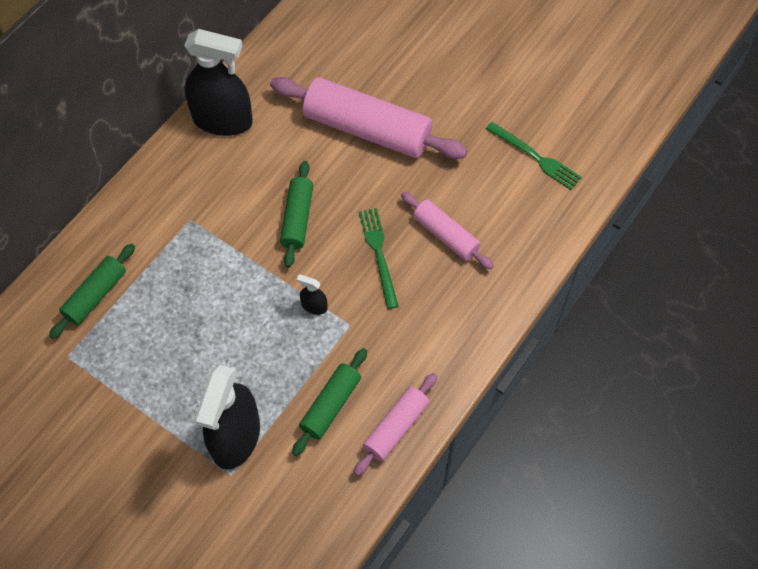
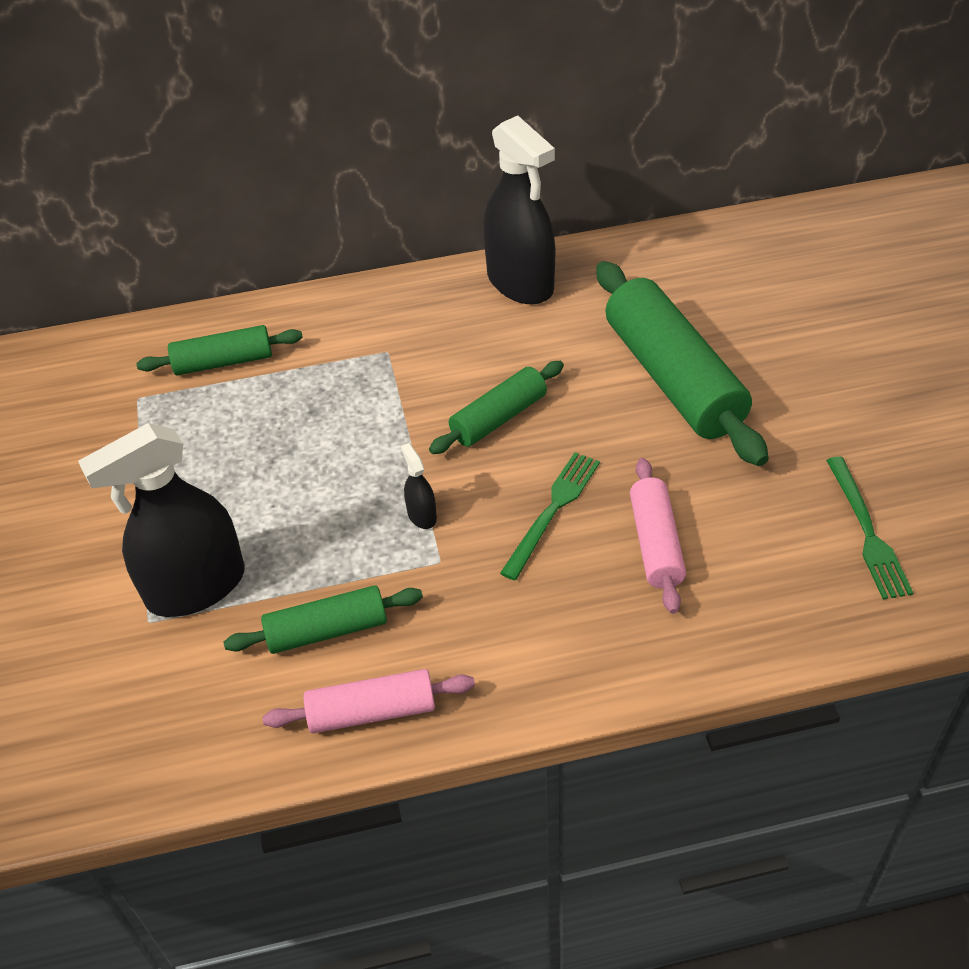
camera: 45 degrees right, 15 degrees down
pink rolling pin [270,77,468,159] -> green rolling pin [596,261,769,466]

